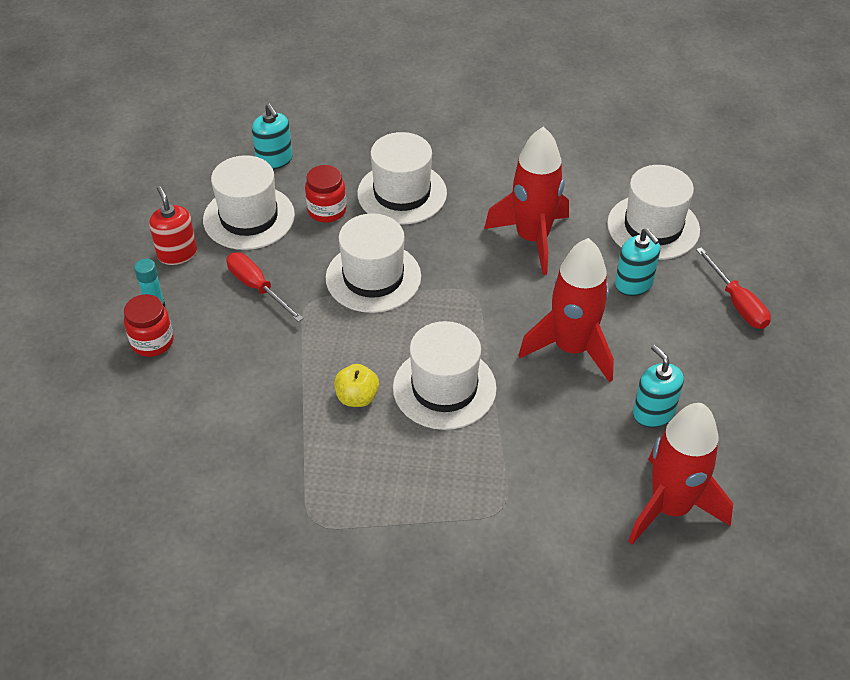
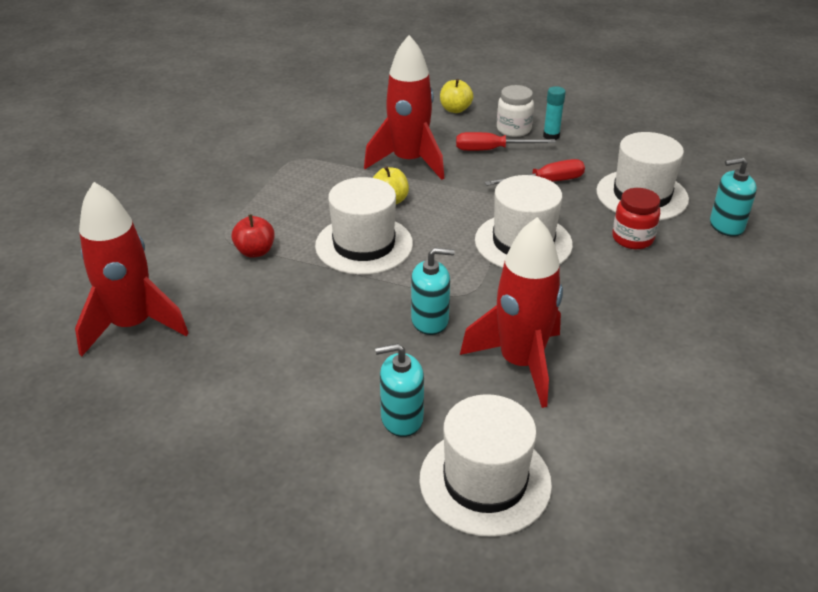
camera: 115 degrees right, 10 degrees down
red jar [124,294,174,357] -> white jar [497,85,534,137]
red soap dispenser [149,186,197,265] -> none
white hat [357,132,447,225] -> none
red rocket [519,238,614,383] -> red rocket moved to [364,35,444,180]
turquoise soap dispenser [633,345,684,428] -> turquoise soap dispenser moved to [411,248,455,335]
red screwdriver [696,247,771,329] -> red screwdriver moved to [456,132,556,151]
none -> red apple [232,214,275,258]
none -> yellow apple [440,79,473,113]

